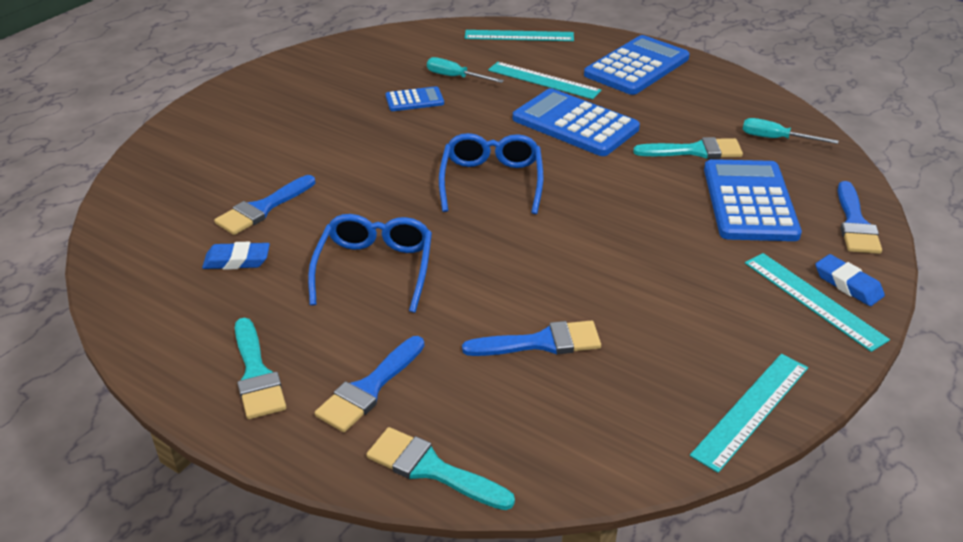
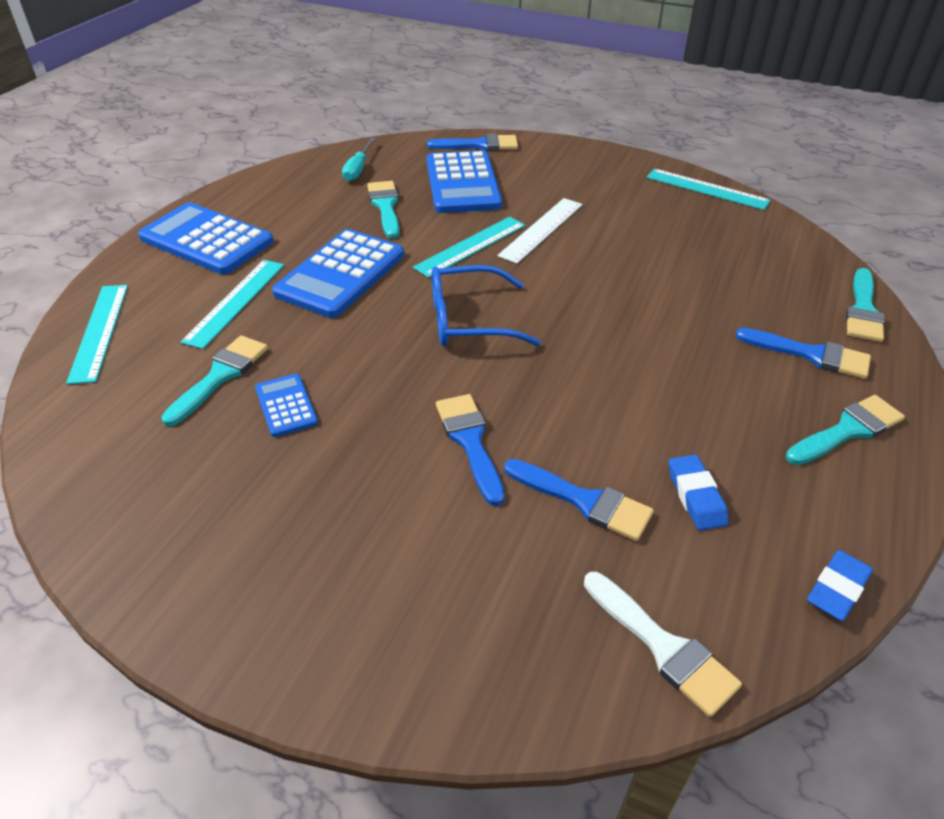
camera: 100 degrees left, 5 degrees up
blue glasses [308,214,432,313] -> none
turquoise screwdriver [427,57,504,83] -> turquoise brush [161,335,268,426]
blue brush [462,321,601,356] -> blue brush moved to [436,394,505,506]
blue calculator [704,159,802,241] -> blue calculator turned 90 degrees counterclockwise [426,150,502,213]
turquoise ruler [745,253,890,352] -> turquoise ruler moved to [413,217,525,278]
blue eraser [815,254,885,306] -> blue eraser moved to [807,550,873,621]
none -> white ruler [497,198,582,263]
none -> white brush [584,572,742,717]

